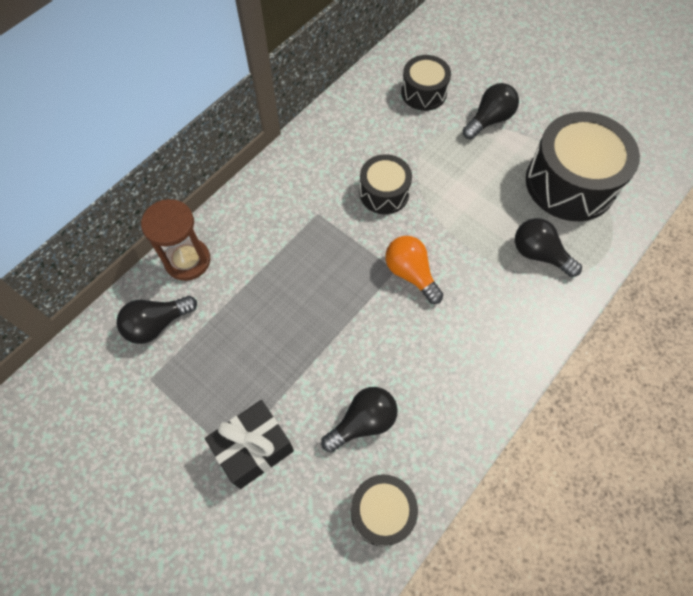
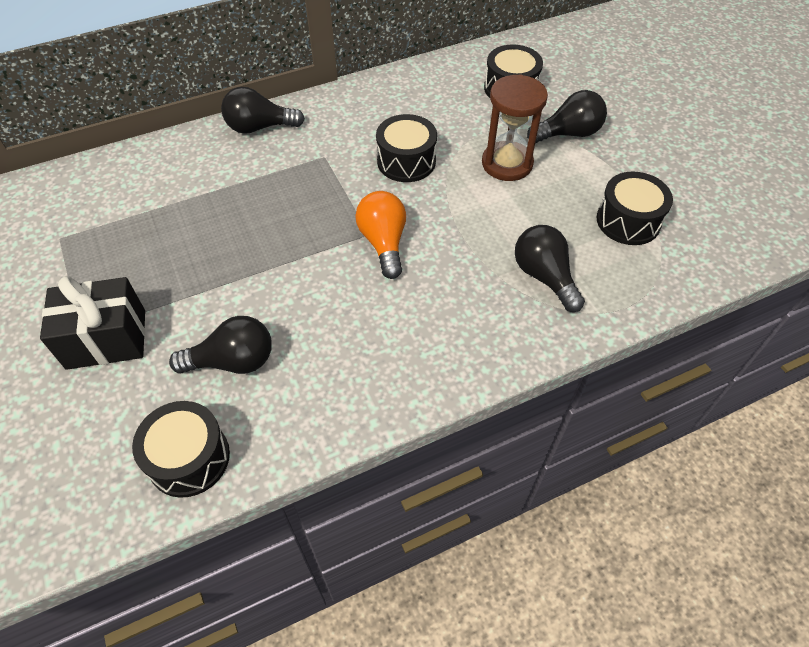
camera: 25 degrees right, 10 degrees down
black light bulb [117,296,197,344] -> black light bulb moved to [221,87,305,134]
brown hourglass [141,199,210,281] -> brown hourglass moved to [482,74,548,181]
black drum [526,112,640,221] -> black drum [597,172,673,245], size x0.55

